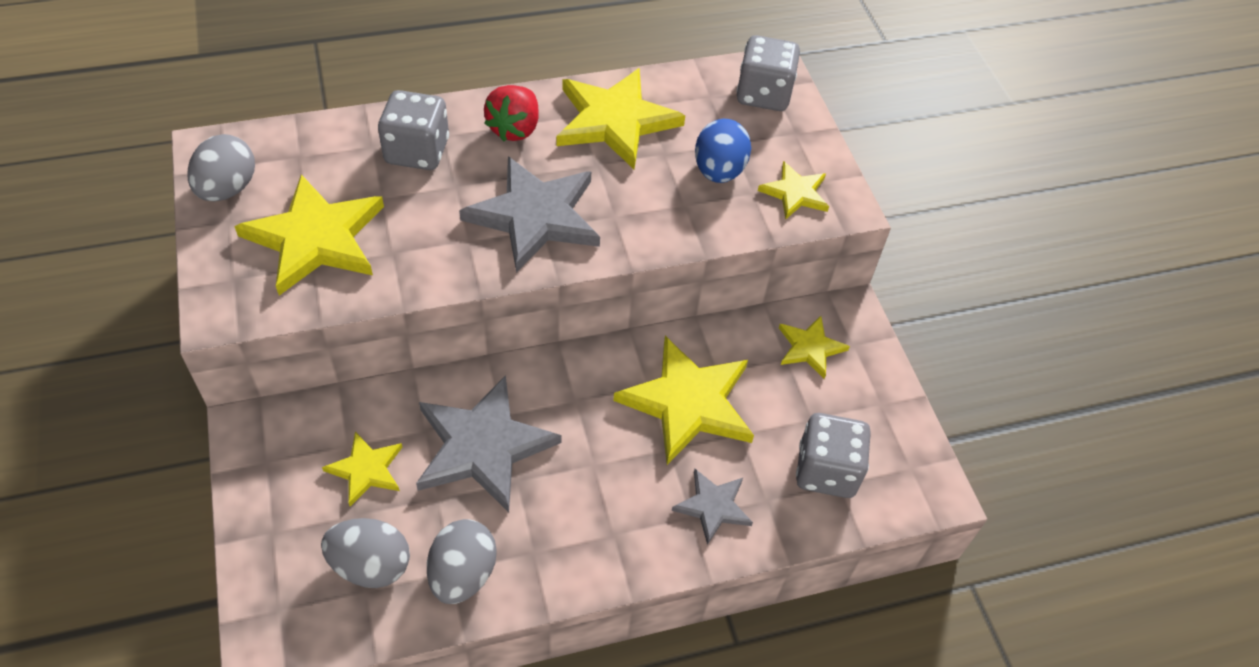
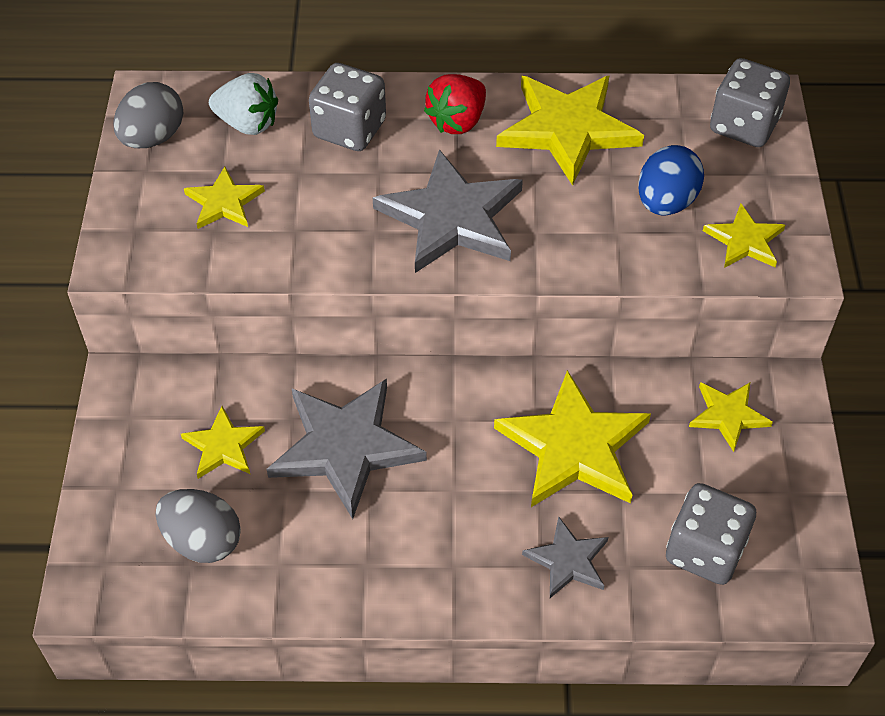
camera: 20 degrees right, 0 degrees up
yellow star [234,174,384,296] -> yellow star [184,167,265,229], size x0.53
grey egg [427,519,497,604] -> none
none -> white strawberry [209,73,278,135]

